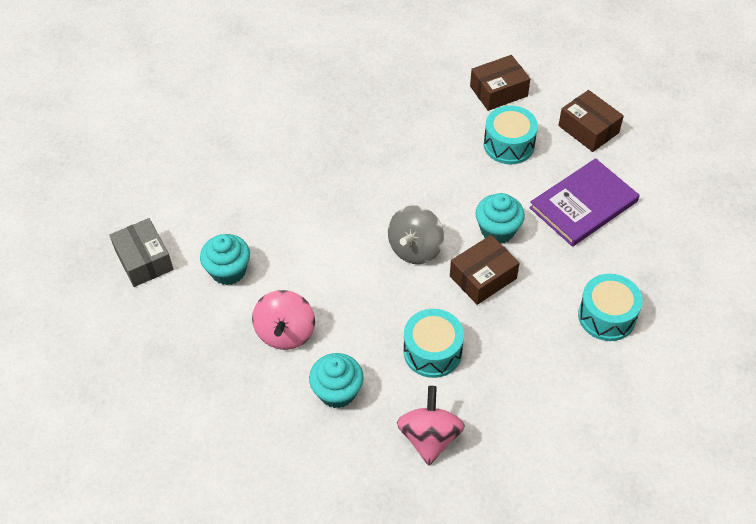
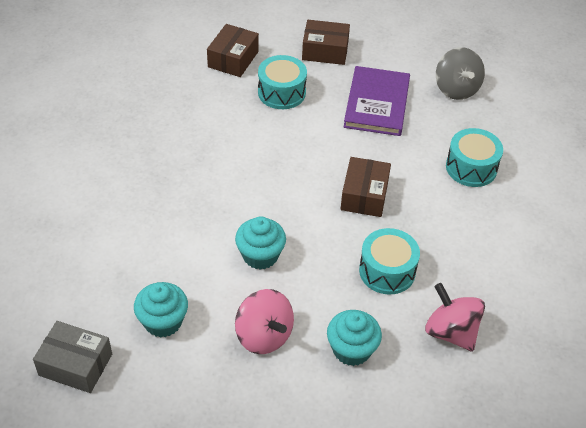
camera: 45 degrees left, 5 degrees down
grey spinning top [388,205,444,264] -> grey spinning top moved to [436,47,485,100]
turquoise cupcake [475,193,525,244] -> turquoise cupcake moved to [235,216,286,270]

